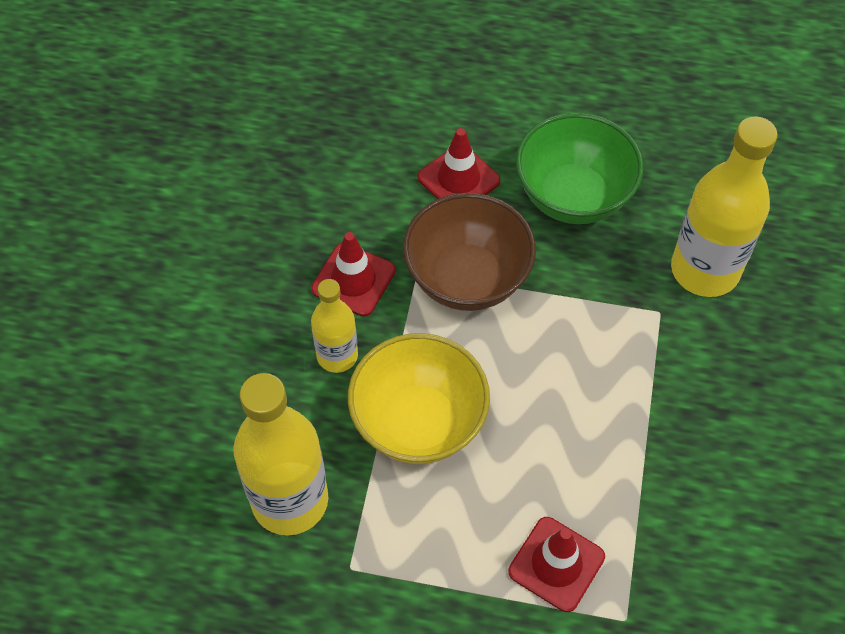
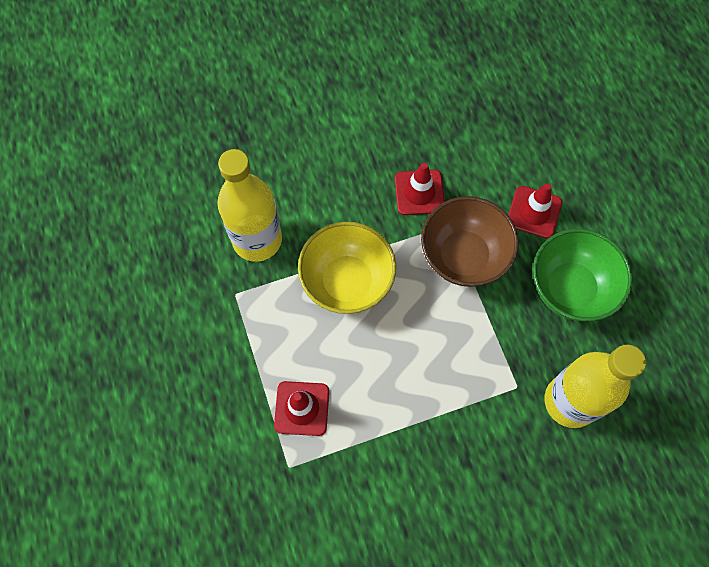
camera: 60 degrees right, 10 degrees up
yellow bottle [311,279,358,373] -> none

